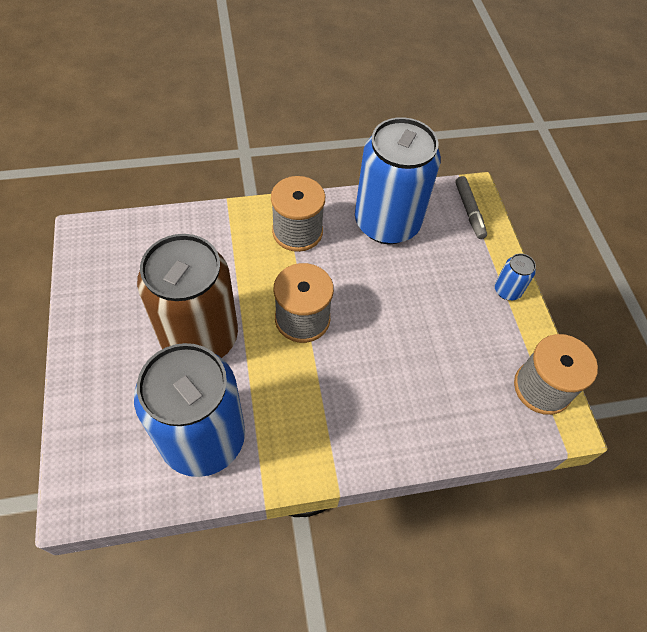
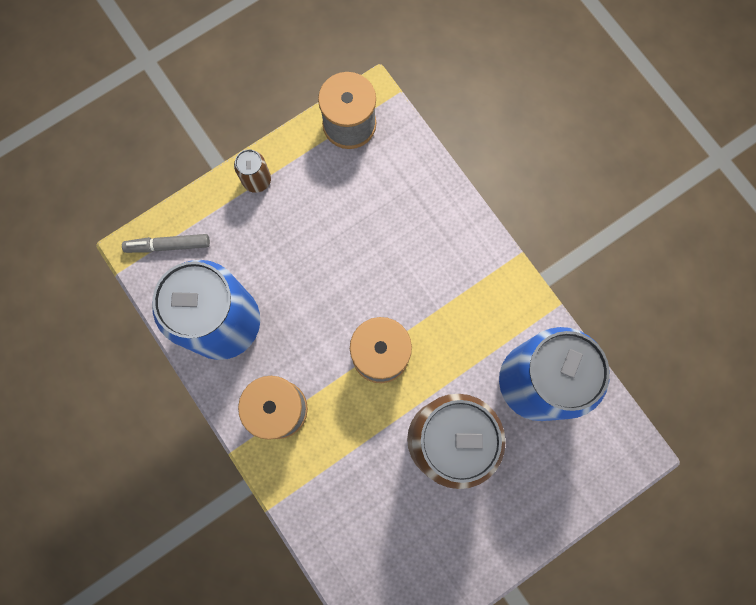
camera: 110 degrees left, 20 degrees up
grey marker [455,176,487,239] -> grey marker turned 150 degrees counterclockwise [122,234,210,253]
blue can [495,253,536,300] -> brown can [234,149,271,193]

